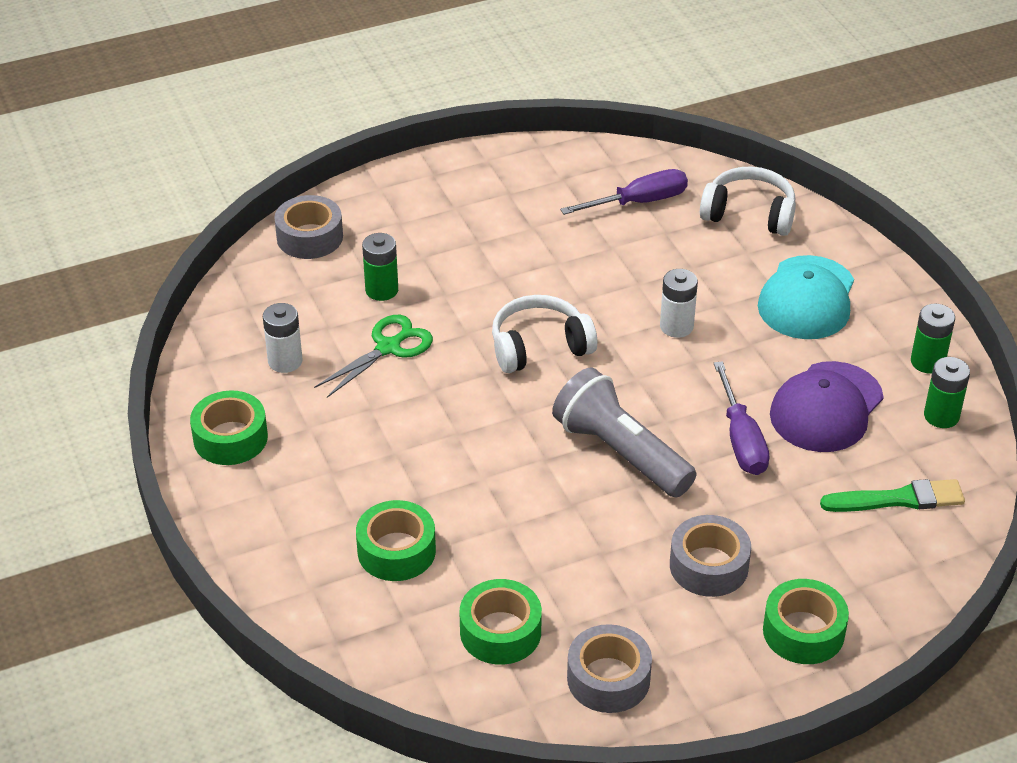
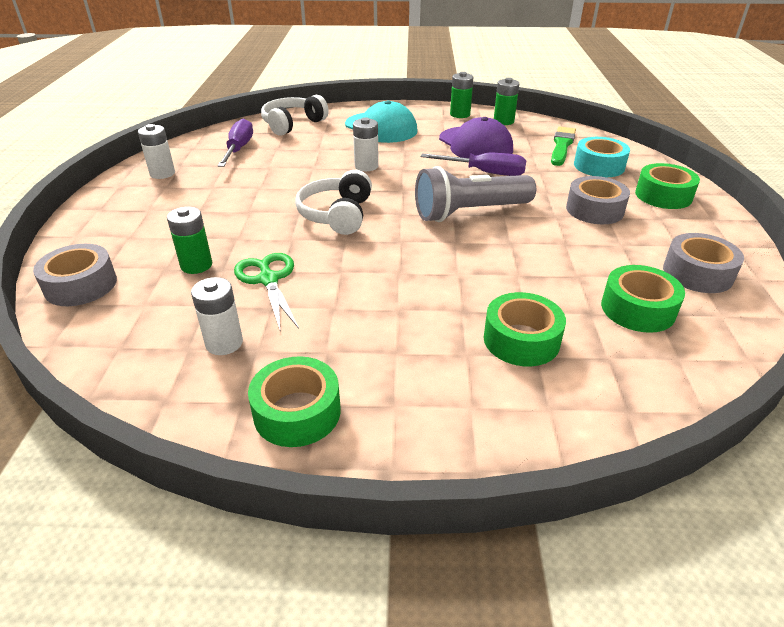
camera: 65 degrees left, 5 degrees down
none -> white battery [138,124,175,179]
none -> turquoise tape [574,137,630,177]

